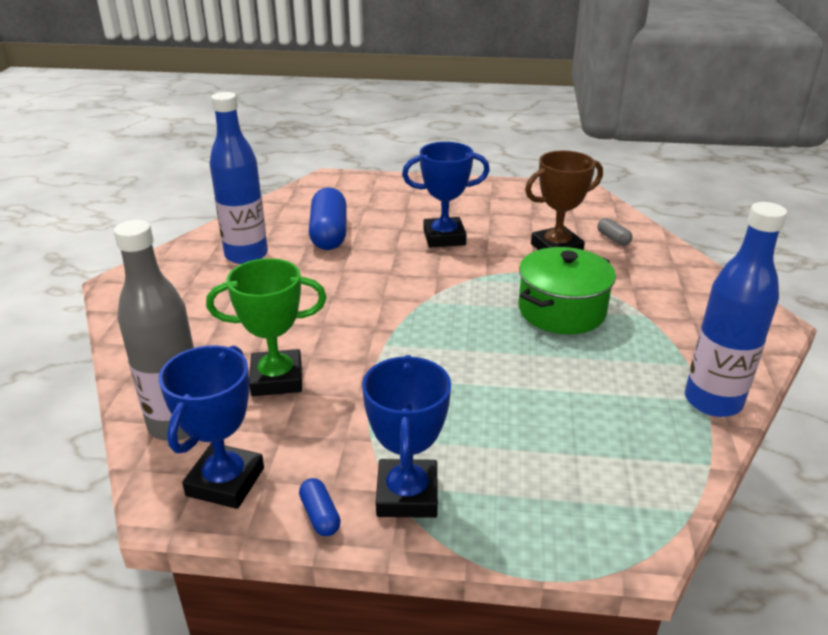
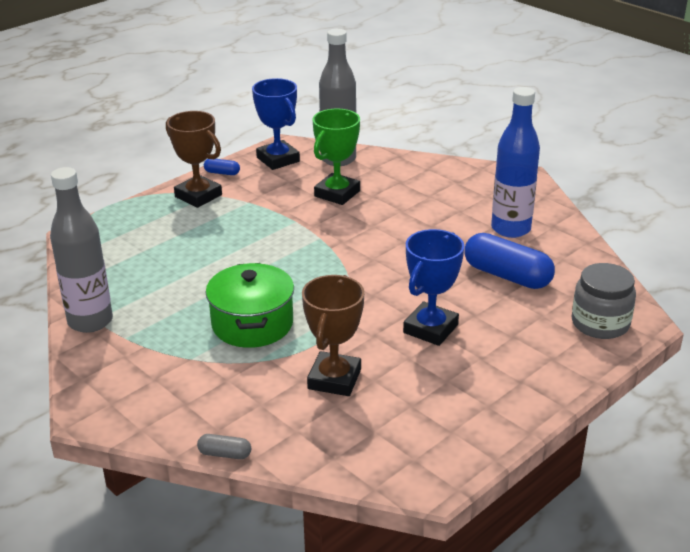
camera: 130 degrees right, 0 degrees up
blue trophy [362,355,451,518] -> brown trophy [166,111,222,208]
grey capsule [597,218,632,246] -> grey capsule moved to [197,434,251,459]
blue bottle [685,202,787,417] -> grey bottle [50,167,113,333]
none -> grey jar [571,263,636,339]

